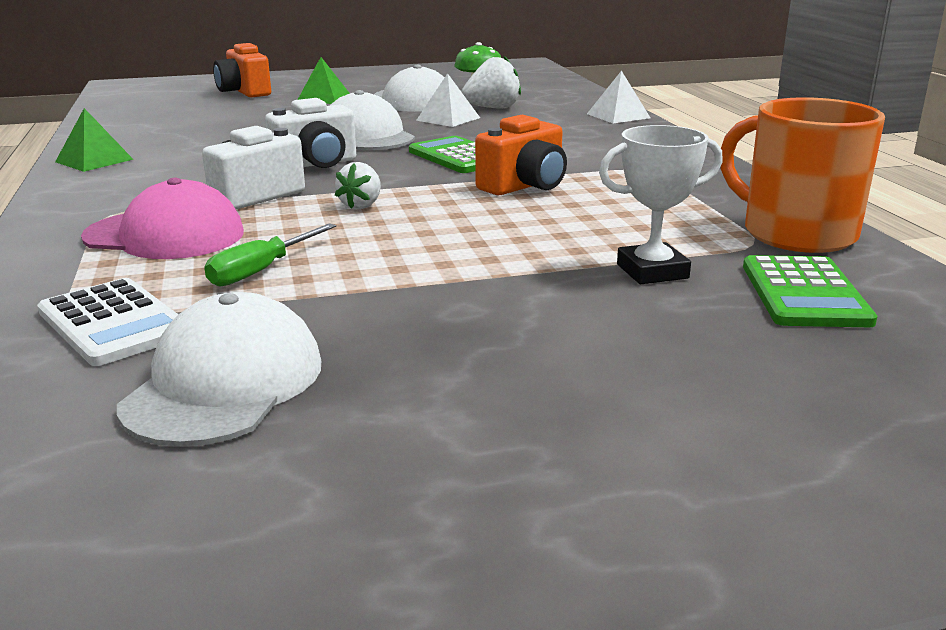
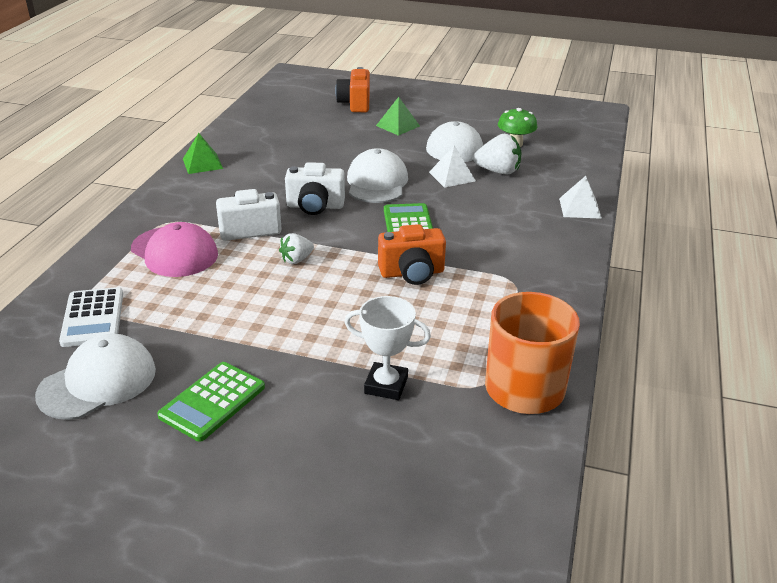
camera: 30 degrees right, 10 degrees up
green screwdriver [204,223,336,287] -> none
green calculator [743,255,878,327] -> green calculator moved to [157,362,265,442]

